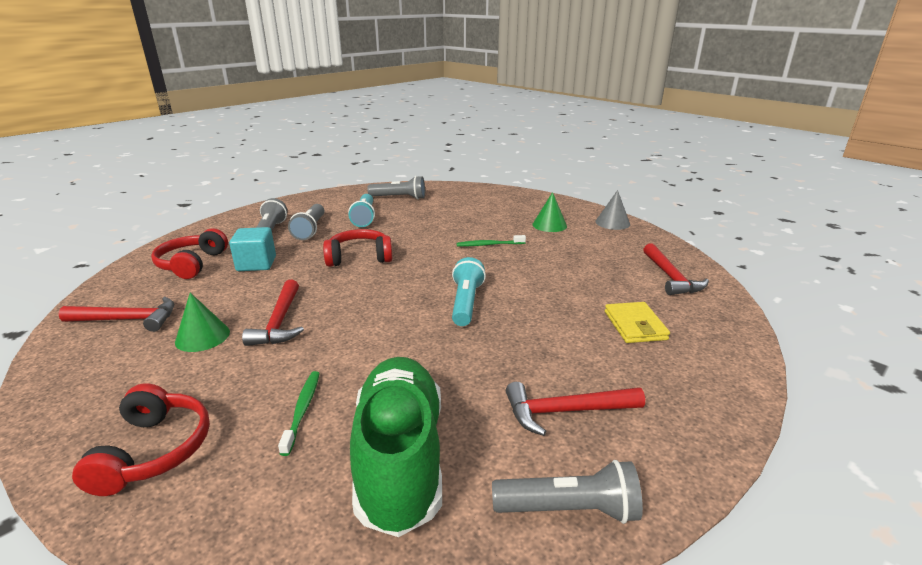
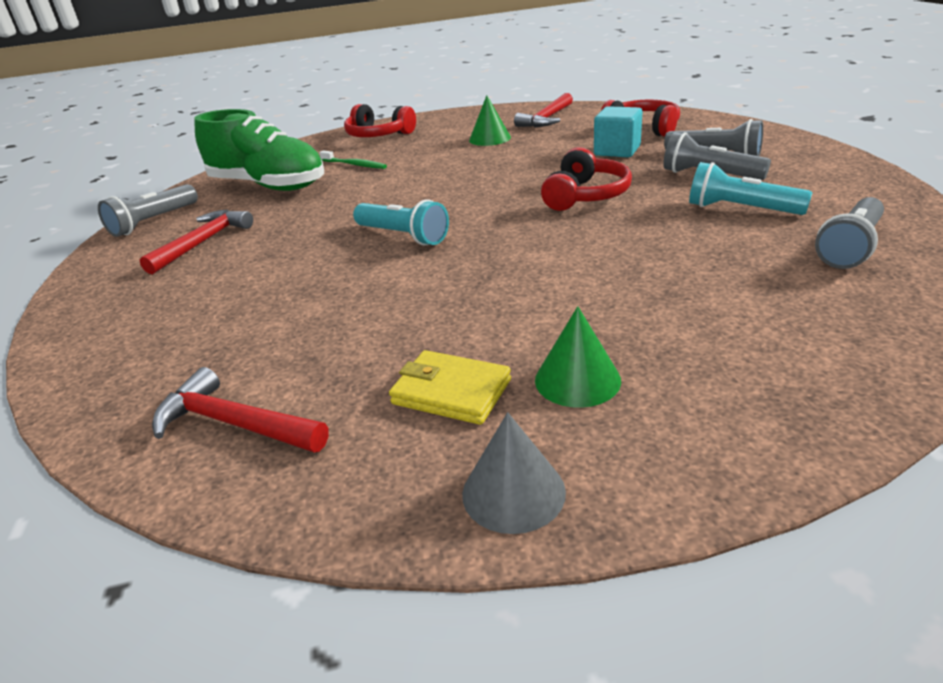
camera: 125 degrees right, 5 degrees up
red hammer [242,280,304,346] -> none
green toothbrush [456,235,526,246] -> none
yellow wallet [605,302,670,343] -> yellow wallet moved to [389,350,511,425]

